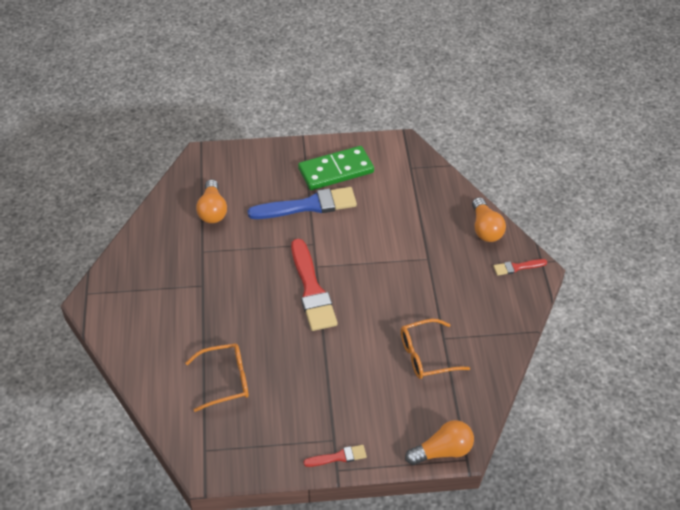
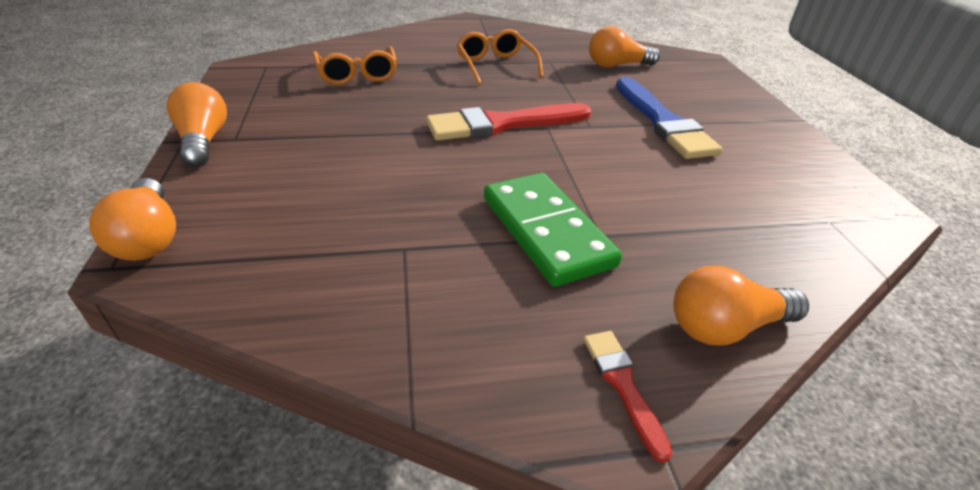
camera: 85 degrees right, 10 degrees down
green domino [298,146,374,190] -> green domino moved to [484,173,622,287]
red brush [303,445,367,467] -> orange light bulb [166,82,227,167]
orange glasses [401,319,470,379] -> orange glasses moved to [457,29,543,85]

